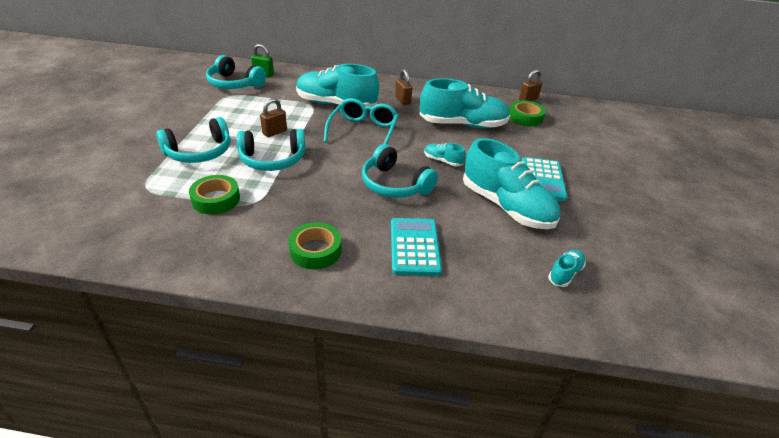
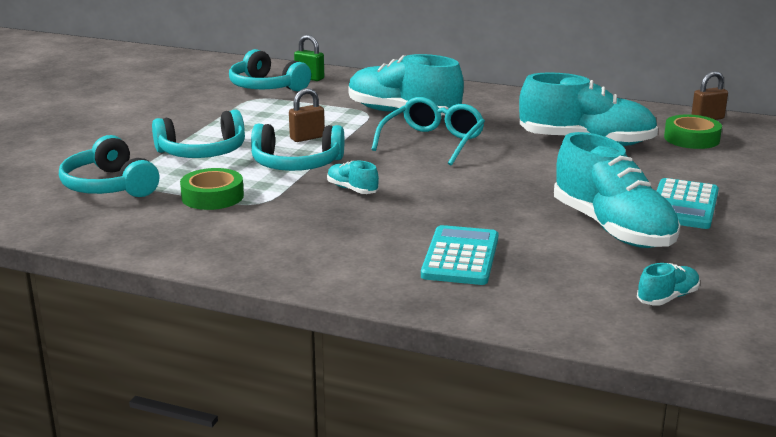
camera: 15 degrees right, 15 degrees down
green tape [289,222,342,269] -> none
turquoise headphones [362,144,438,198] -> turquoise headphones moved to [59,135,159,197]
brown padlock [395,69,412,105] -> none
turquoise shoe [424,143,466,166] -> turquoise shoe moved to [327,161,379,194]

